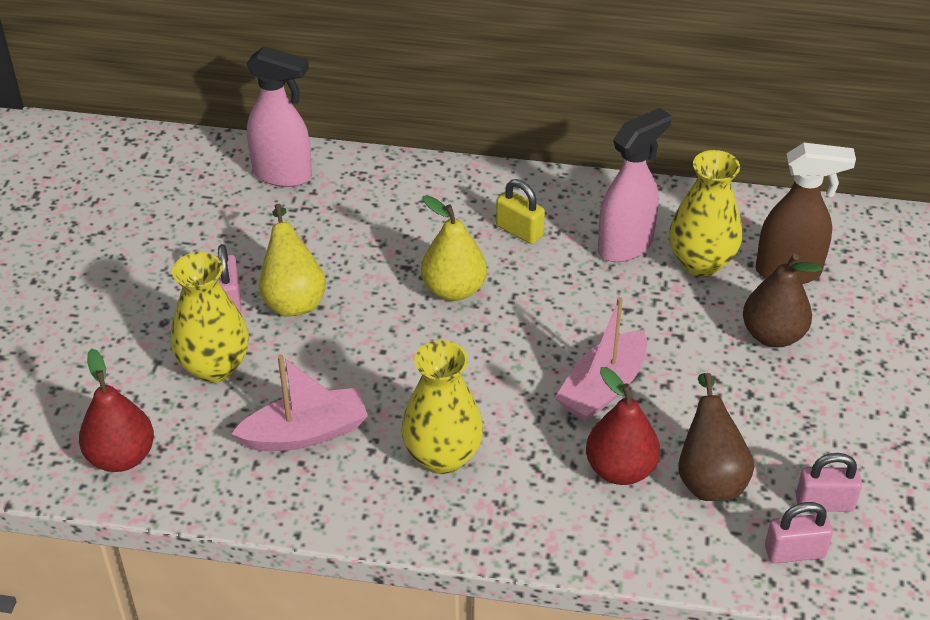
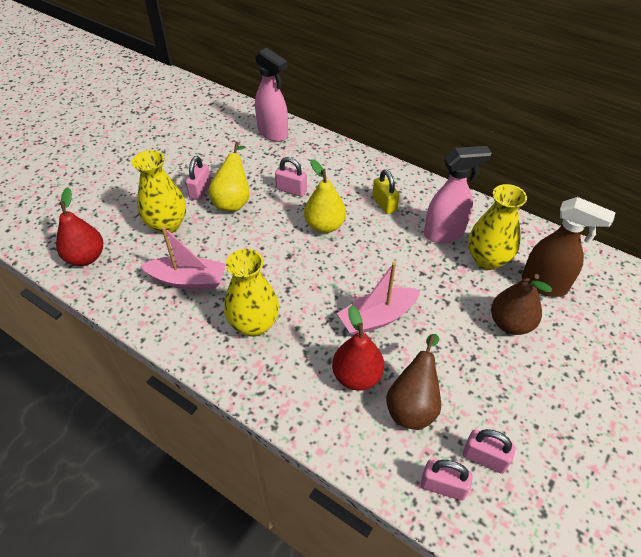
camera: 25 degrees right, 5 degrees up
none -> pink padlock [275,157,307,197]

